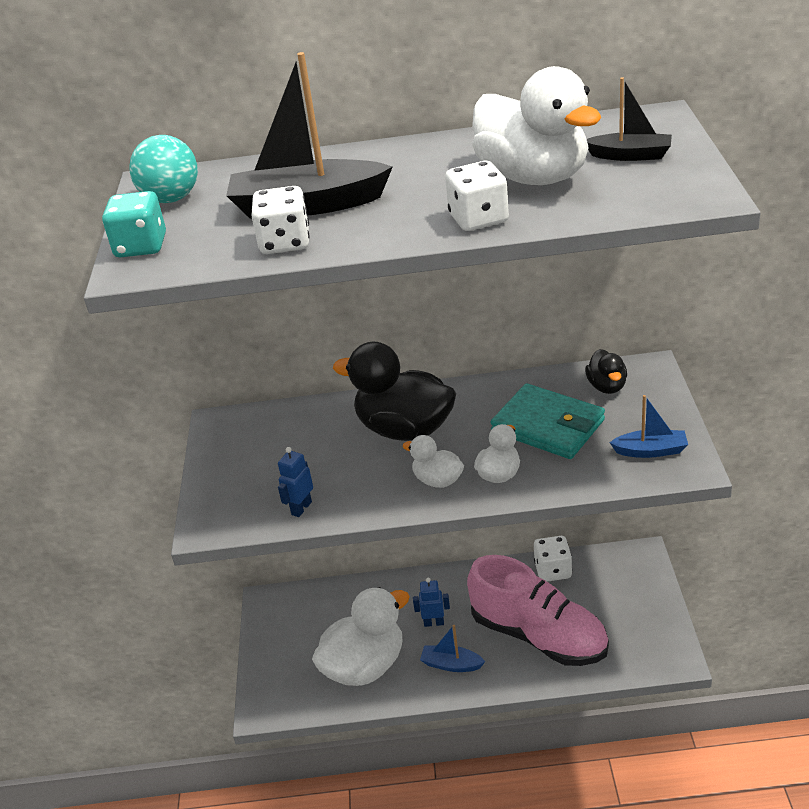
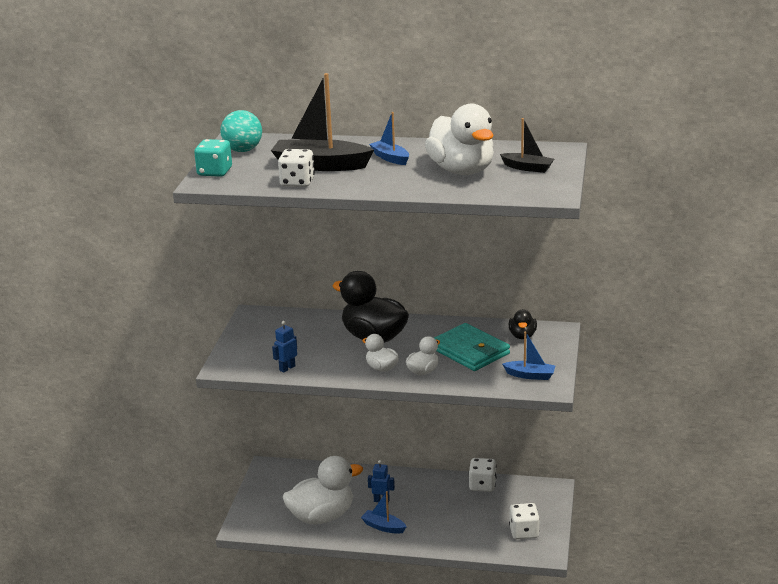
camera: 10 degrees right, 10 degrees down
white dice [445,161,509,231] -> white dice moved to [509,503,540,539]
pink shoe [467,555,609,666] -> none
none -> blue boat [369,112,409,165]

